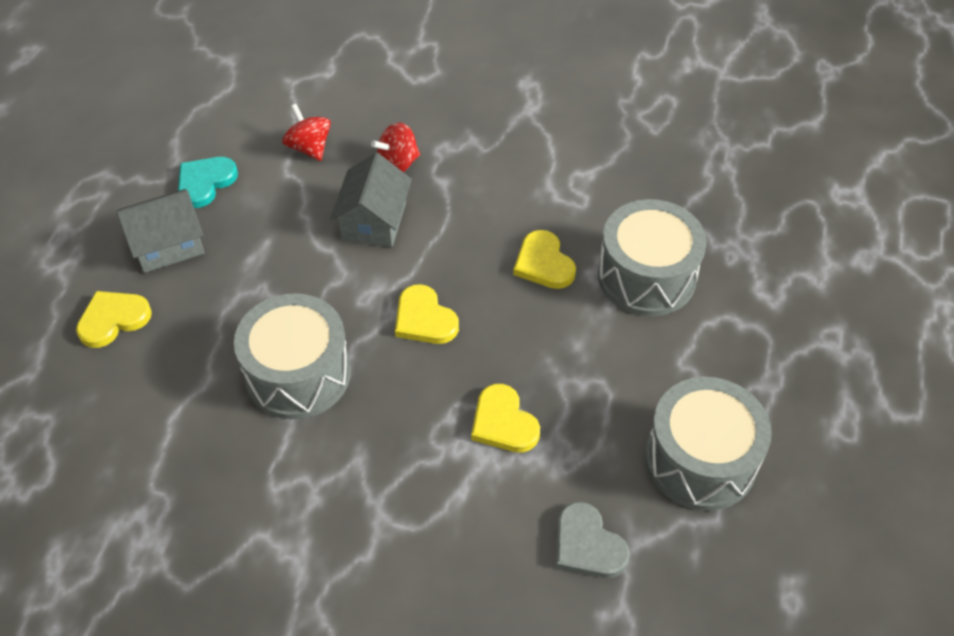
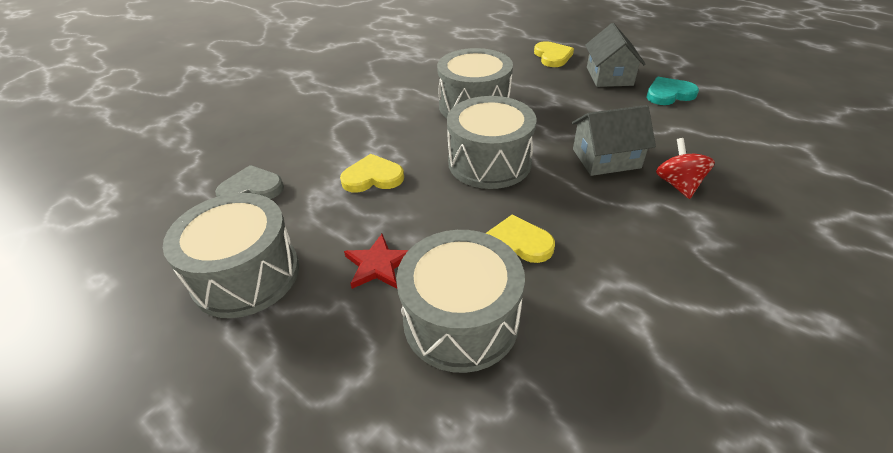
camera: 115 degrees right, 10 degrees down
turquoise heart [178,157,238,208] -> turquoise heart turned 75 degrees counterclockwise [647,77,699,105]
red spinning top [282,104,331,161] -> none
grey house [330,153,412,247] -> grey house turned 45 degrees counterclockwise [572,105,656,176]
yellow heart [395,284,459,344] -> grey drum [447,96,537,189]
none -> red star [344,234,408,289]

